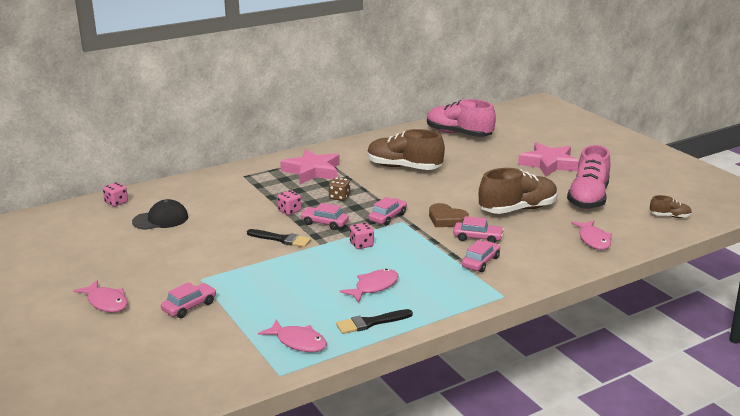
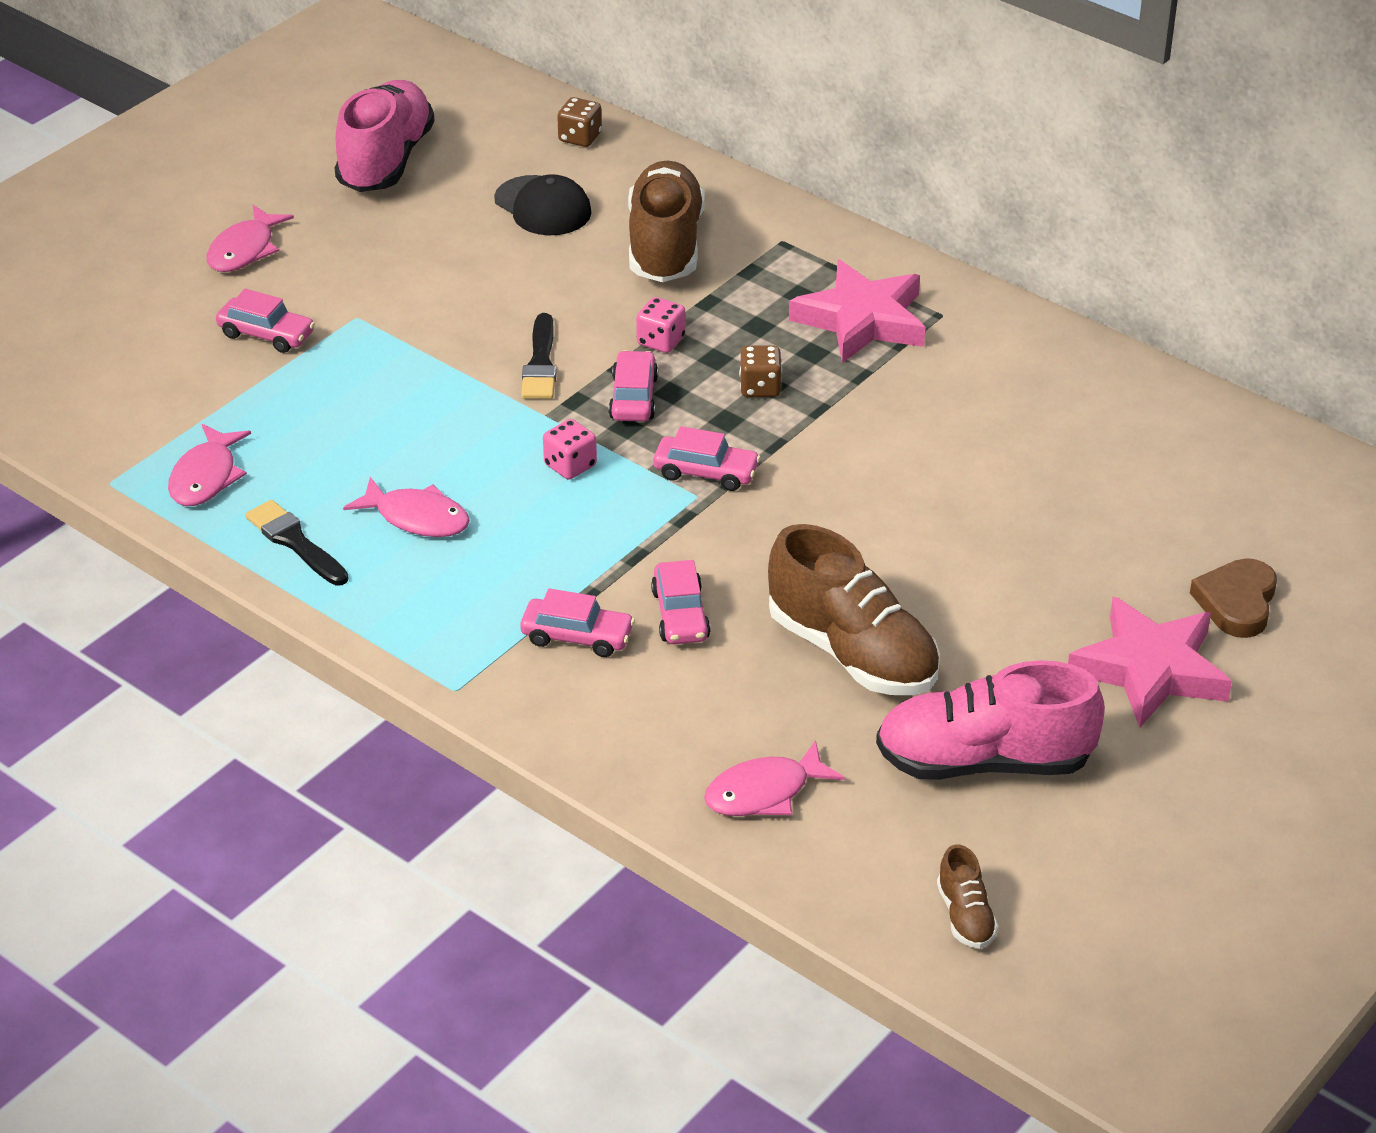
camera: 70 degrees right, 15 degrees up
pink dice [103,182,128,207] -> brown dice [557,97,602,147]
brown shoe [367,129,445,170] -> brown shoe moved to [628,160,705,282]
pink shoe [427,99,496,137] -> pink shoe moved to [335,80,435,192]
brown heart [429,203,469,227] -> brown heart moved to [1190,558,1277,638]

